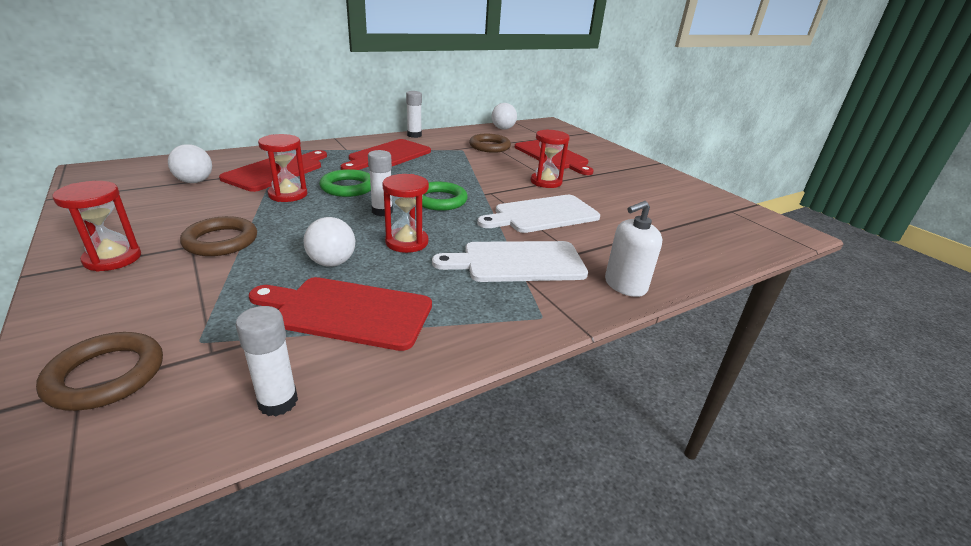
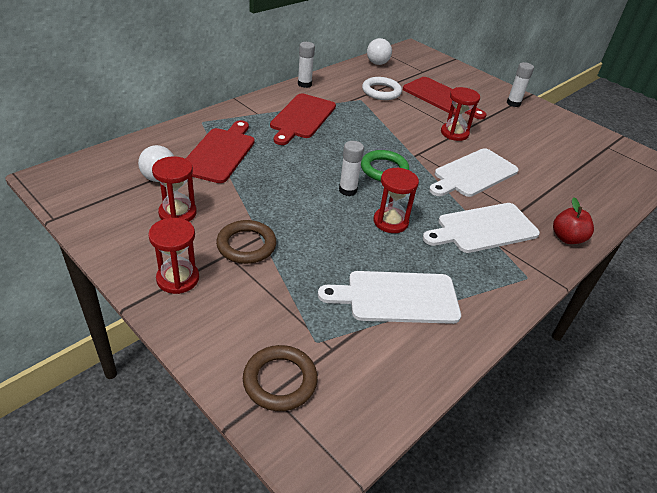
camera: 15 degrees left, 10 degrees up
white glue stick [236,306,298,416] -> white glue stick moved to [507,62,534,107]
red cutting board [249,277,432,351] -> white cutting board [318,271,461,324]
red hourglass [258,134,308,202] -> red hourglass moved to [152,156,197,222]
white ball [303,217,355,267] -> none
green ring [320,169,371,197] -> none
brown ring [469,134,511,153] -> white ring [362,77,402,100]
white soap dispenser [605,201,663,297] -> red apple [553,197,594,244]

